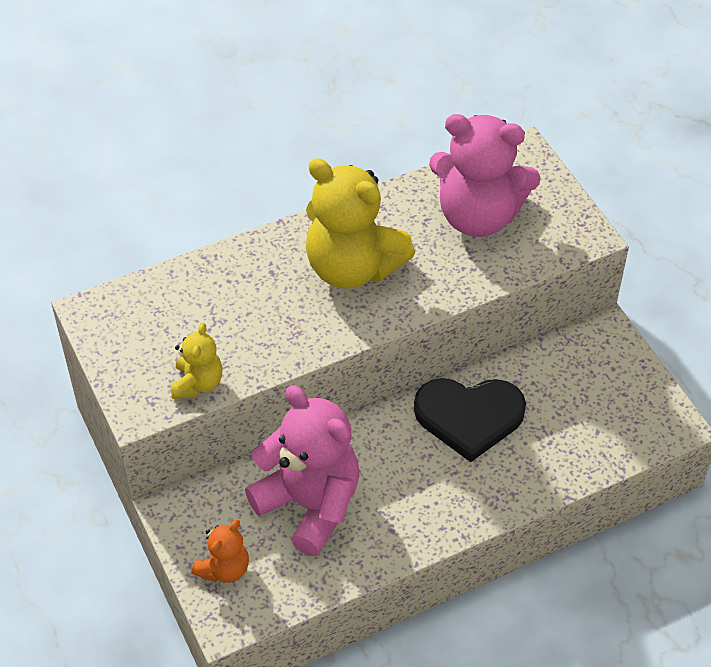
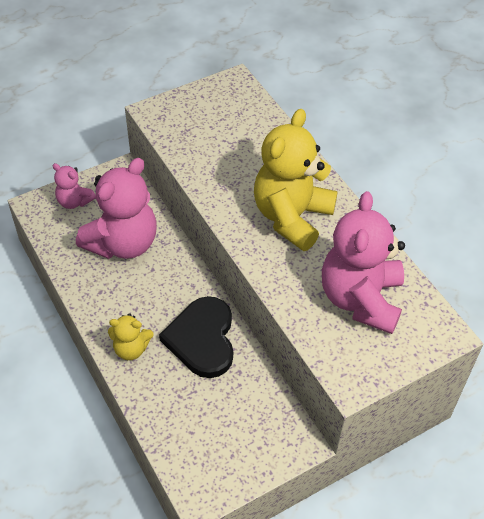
camera: 85 degrees right, 0 degrees up
yellow teddy bear [171,323,223,399] -> yellow teddy bear moved to [108,314,153,360]
orange teddy bear [192,519,249,583] -> pink teddy bear [52,163,96,209]

